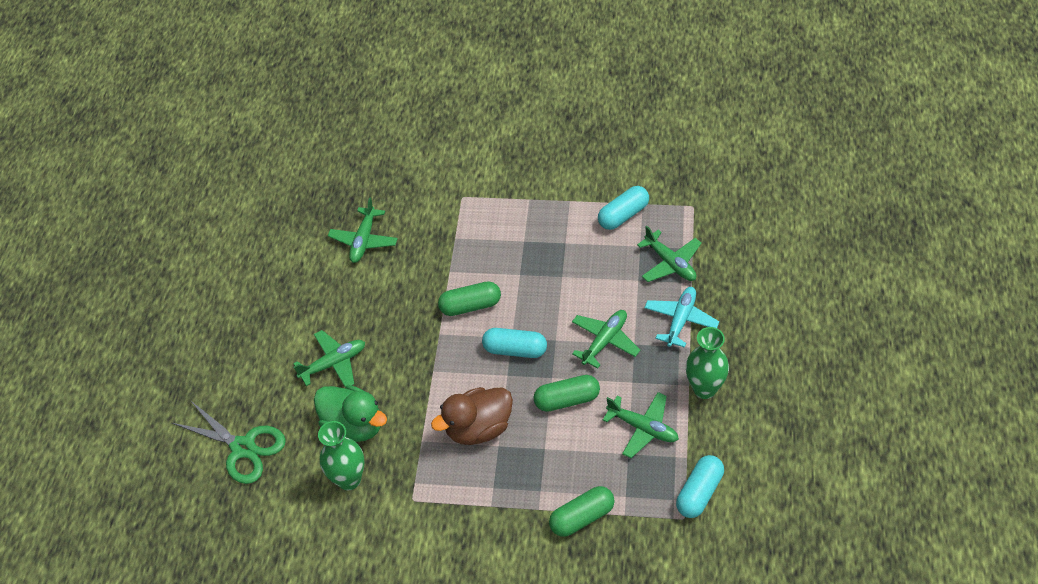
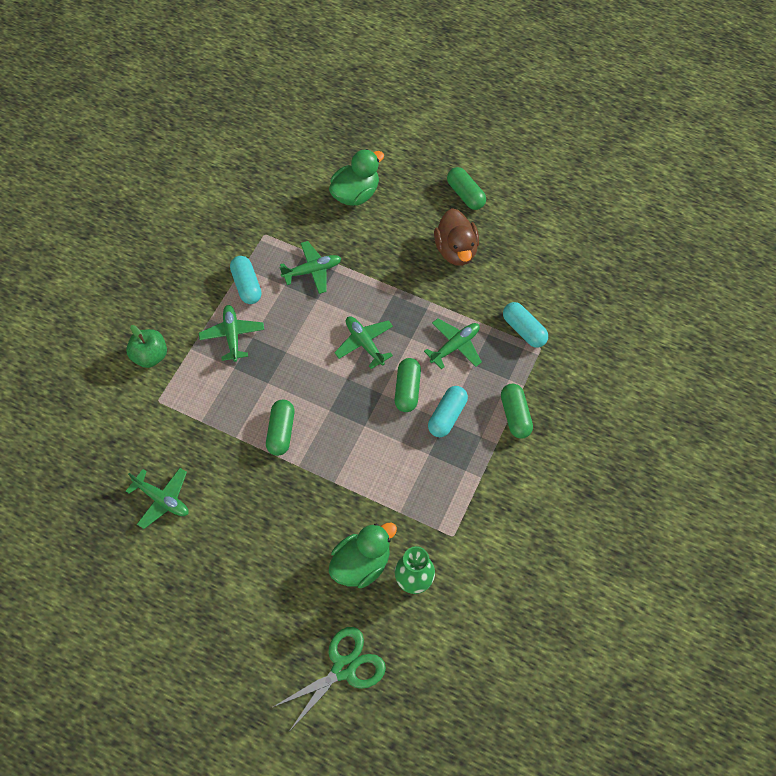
camera: 75 degrees left, 10 degrees up
green plane [294,330,365,387] -> green plane moved to [199,305,264,362]
brown duck [431,387,513,445] -> brown duck moved to [434,208,479,266]
turquoise capsule [482,328,547,358] -> turquoise capsule moved to [428,386,468,437]
turquoise plane [644,287,719,348] -> none
green vase [686,327,729,399] -> none
none -> green apple [126,325,167,368]
none -> green duck [329,149,384,206]
none -> green capsule [447,167,486,210]

